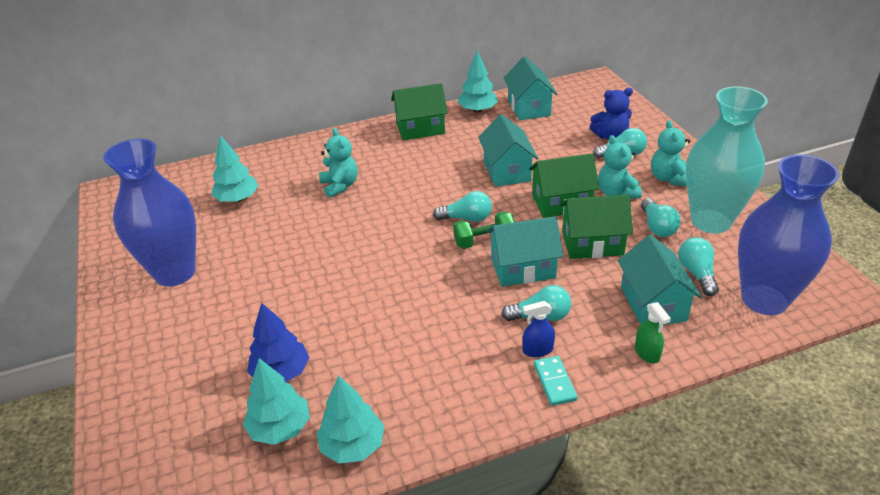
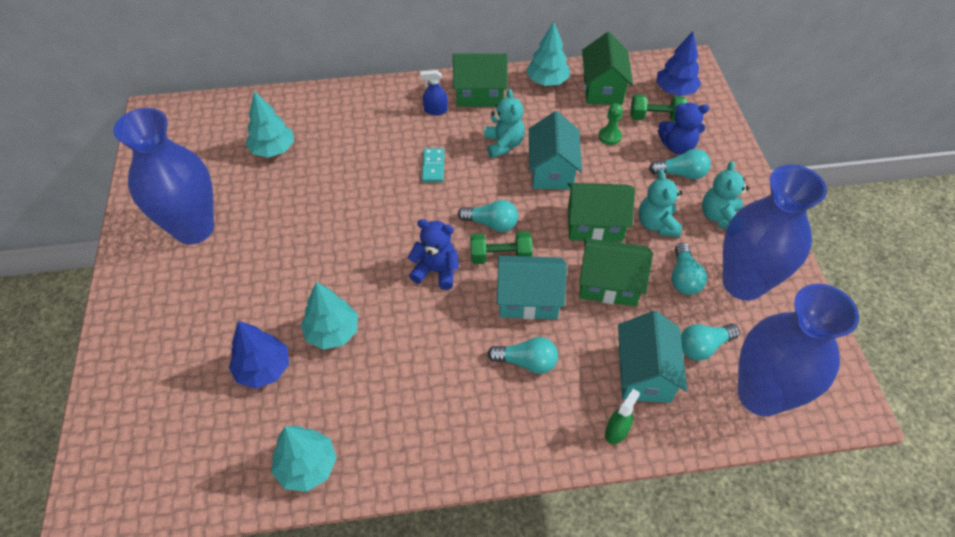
camera: 10 degrees right, 15 degrees up
turquoise tree [243,358,310,445] -> turquoise tree moved to [301,282,358,350]
turquoise teddy bear [319,128,358,198] -> turquoise teddy bear moved to [484,89,525,158]
turquoise house [504,57,557,120] -> green house [582,32,633,105]
blue spray bottle [522,301,555,357] -> blue spray bottle moved to [420,70,448,115]
turquoise domino [534,356,578,406] -> turquoise domino moved to [422,148,445,182]
green spray bottle [635,302,671,364] -> green spray bottle turned 135 degrees counterclockwise [605,389,640,444]
turquoise light bulb [678,237,719,296] -> turquoise light bulb turned 120 degrees counterclockwise [681,324,740,361]
turquoise vase [686,86,768,233] -> blue vase [723,164,827,301]
none -> blue teddy bear [408,219,459,290]
none -> green pawn [599,103,623,145]
none -> green dumbbell [631,94,688,122]
none -> blue tree [656,32,701,96]

